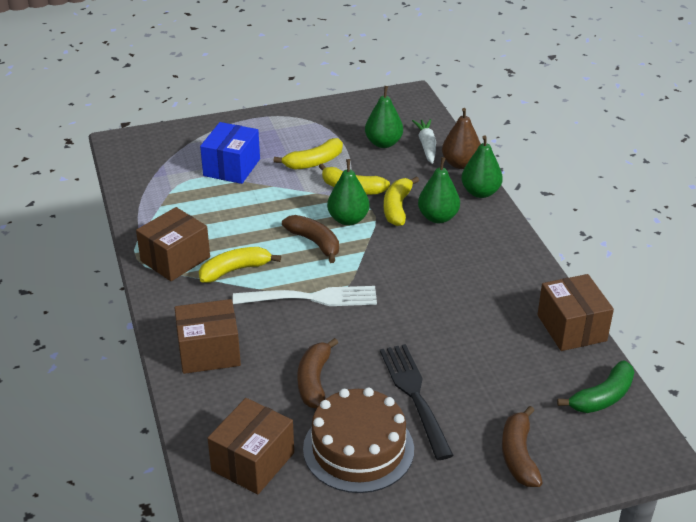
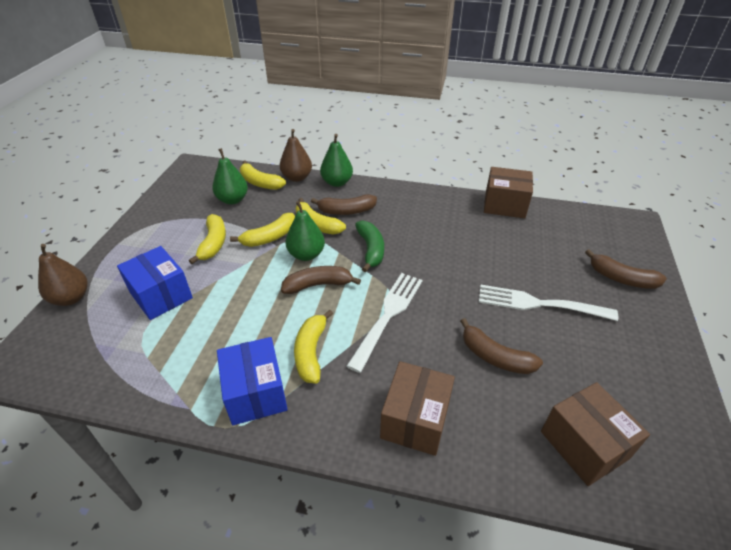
camera: 60 degrees left, 5 degrees up
brown box [136,207,210,281] -> blue box [217,337,288,425]
brown cake [303,388,414,493] -> none
black fork [380,344,454,460] -> white fork [479,285,618,321]
white carrot [412,119,436,164] -> yellow banana [240,160,286,190]
green pear [418,157,460,223] -> brown banana [311,194,377,215]
green banana [557,361,634,413] -> green banana moved to [355,220,384,272]
none -> brown pear [38,244,88,306]

